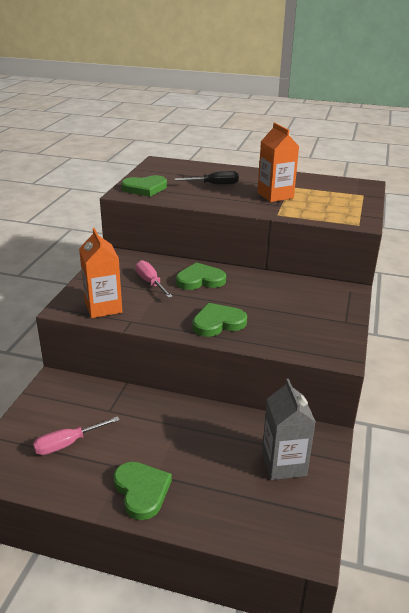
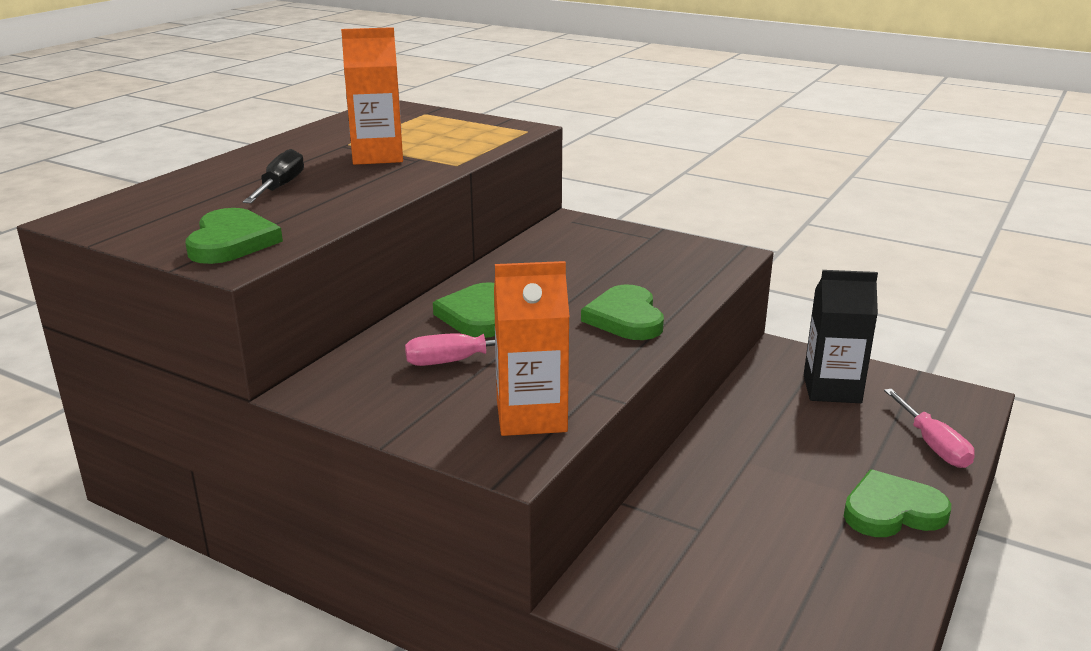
camera: 75 degrees left, 5 degrees down
pink screwdriver [33,416,120,455] -> pink screwdriver moved to [884,389,975,468]
grey carton [262,379,316,480] -> black carton [804,270,878,403]

